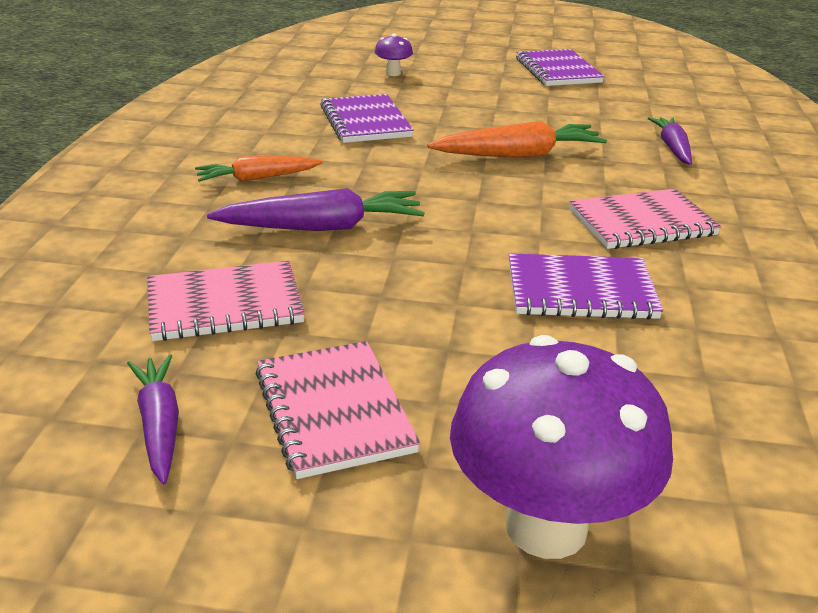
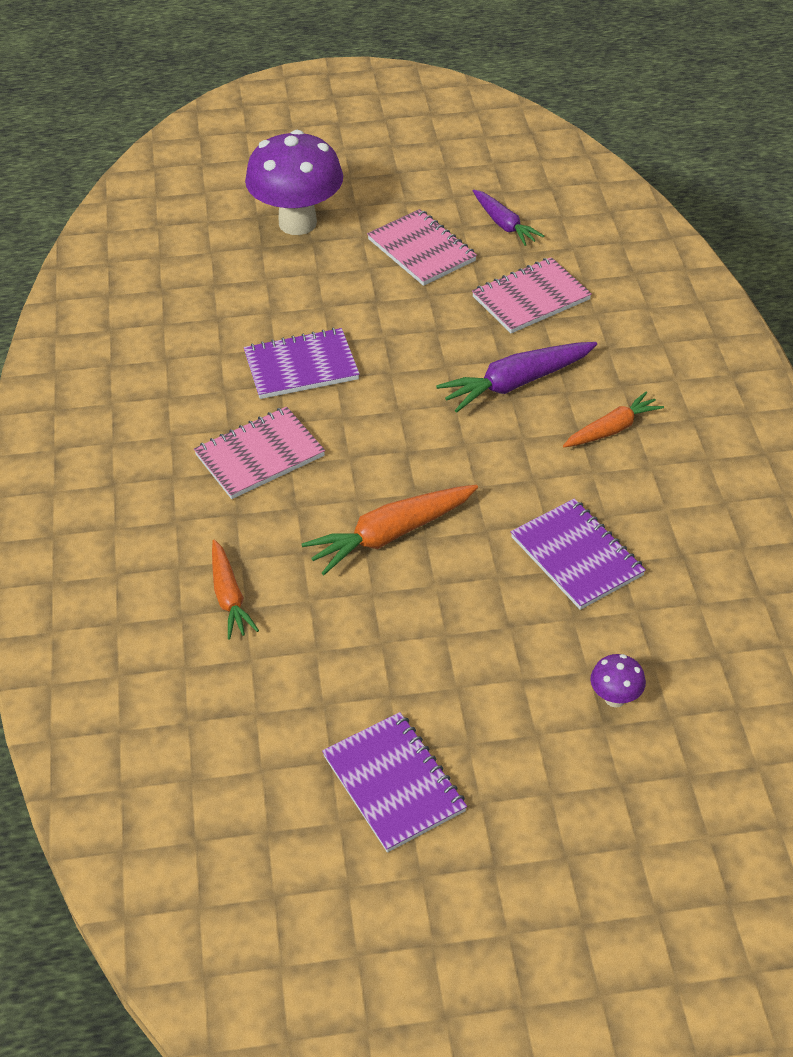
camera: 165 degrees right, 15 degrees up
purple carrot [648,117,692,165] -> orange carrot [212,539,259,639]

